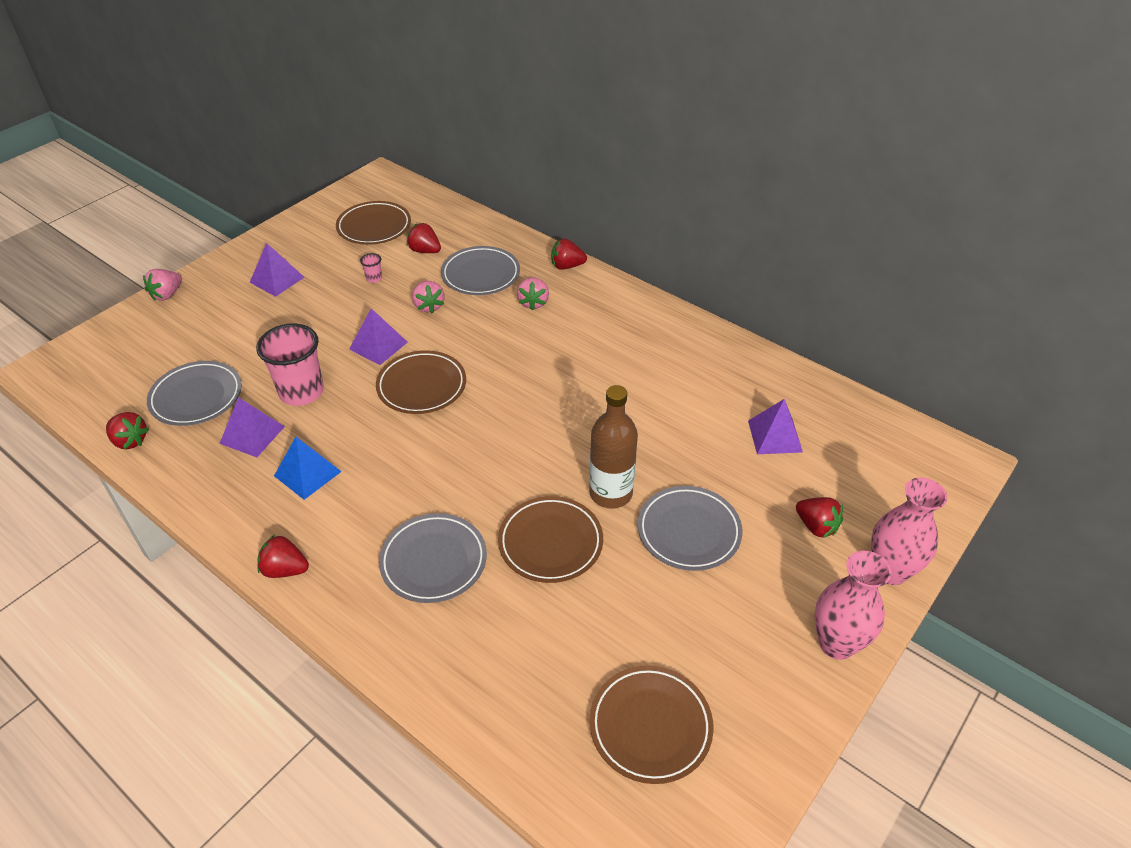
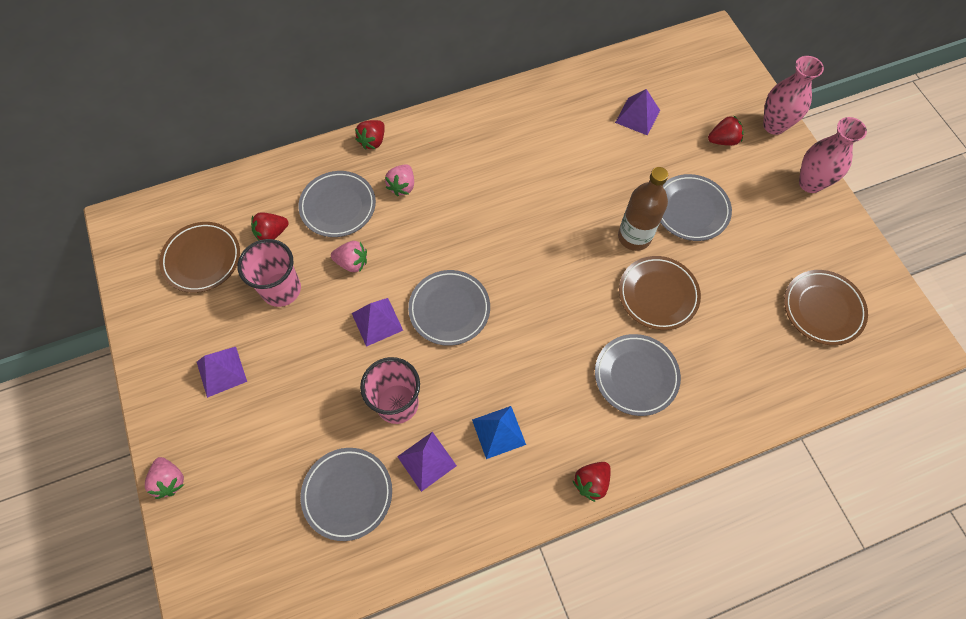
camera: 60 degrees left, 20 degrees up
red strawberry [106,412,149,449] -> none
pink cup [360,253,382,283] -> pink cup [237,239,301,307], size x2.45
brown plate [376,350,466,414] -> grey plate [408,270,490,346]
pink strawberry [517,277,549,311] -> pink strawberry turned 75 degrees clockwise [385,164,414,196]

